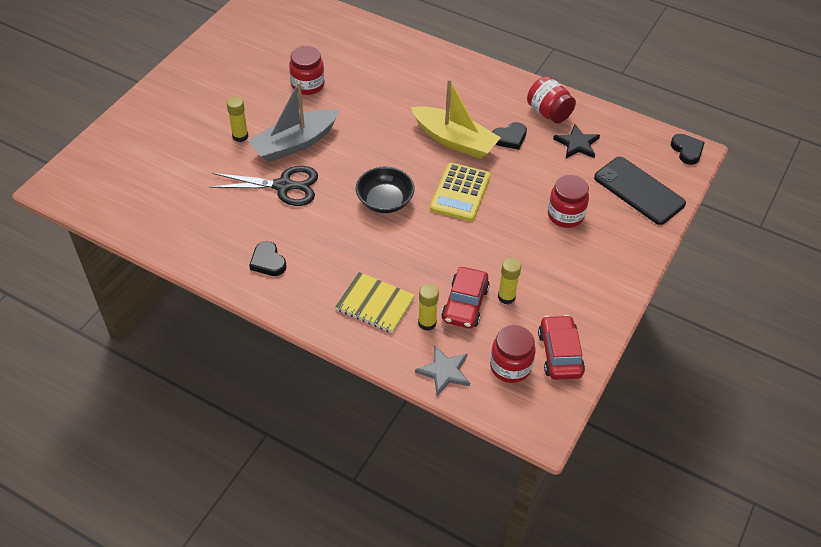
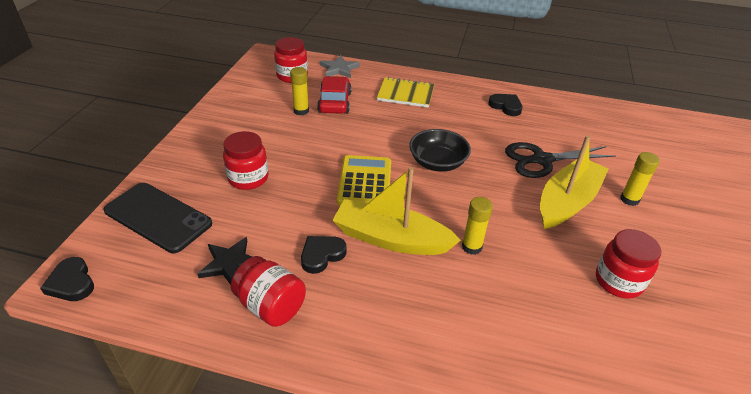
camera: 165 degrees right, 10 degrees down
grey boat [248,81,340,162] -> yellow boat [540,135,609,229]
yellow glue stick [418,284,439,331] -> yellow glue stick moved to [462,197,493,255]
red car [538,315,585,380] -> none

